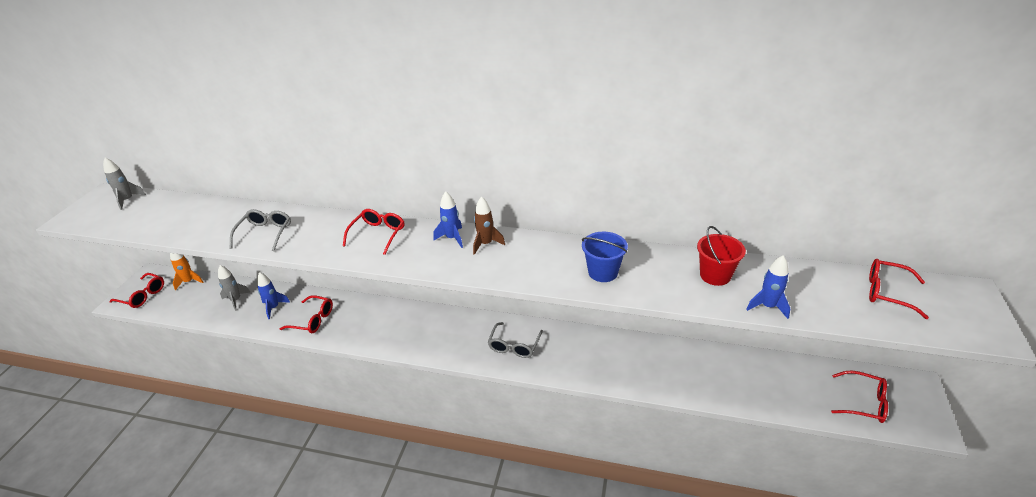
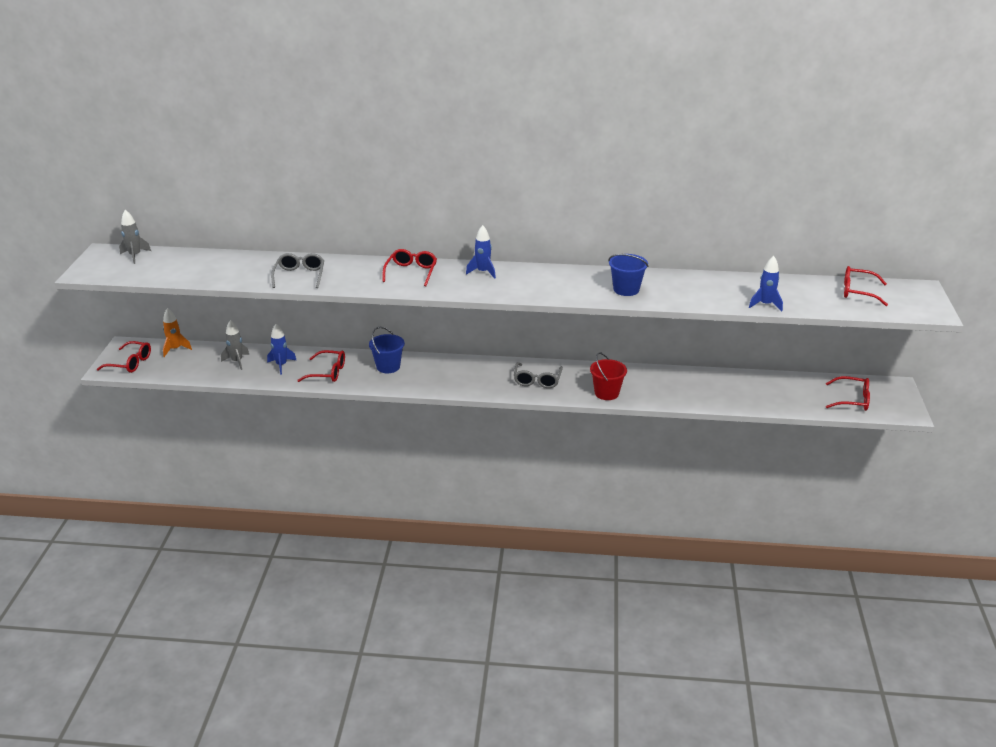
camera: 10 degrees left, 5 degrees down
brown rocket [473,196,505,255] -> none
red bucket [697,226,746,286] -> red bucket moved to [590,352,627,400]
none -> blue bucket [369,327,405,373]

